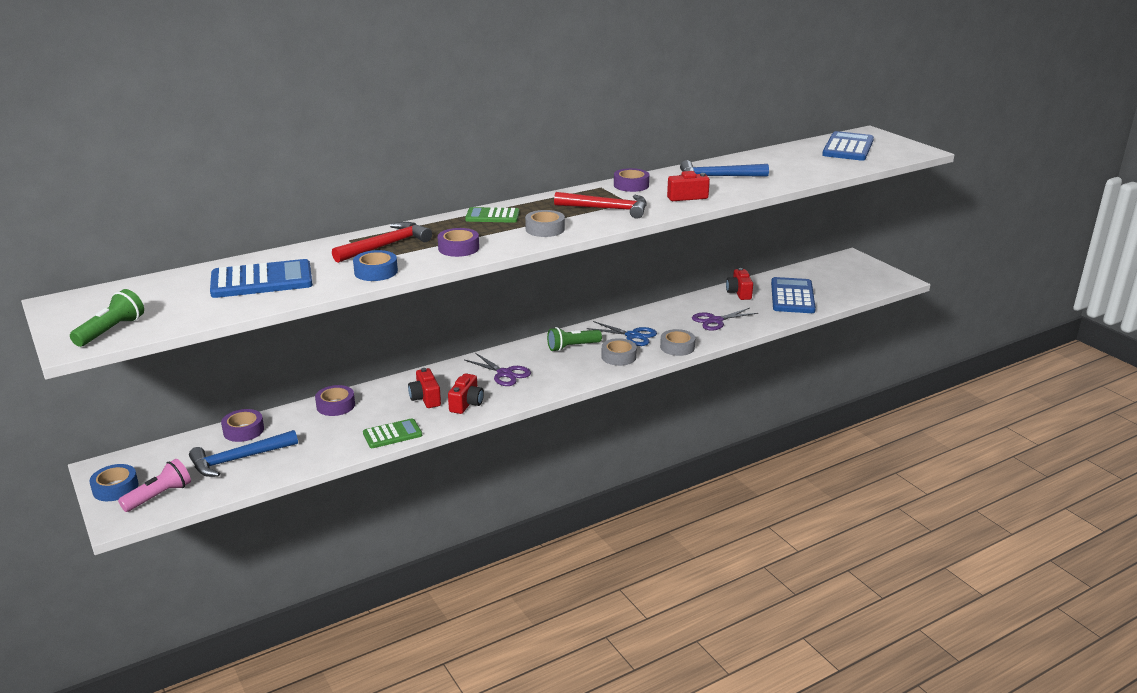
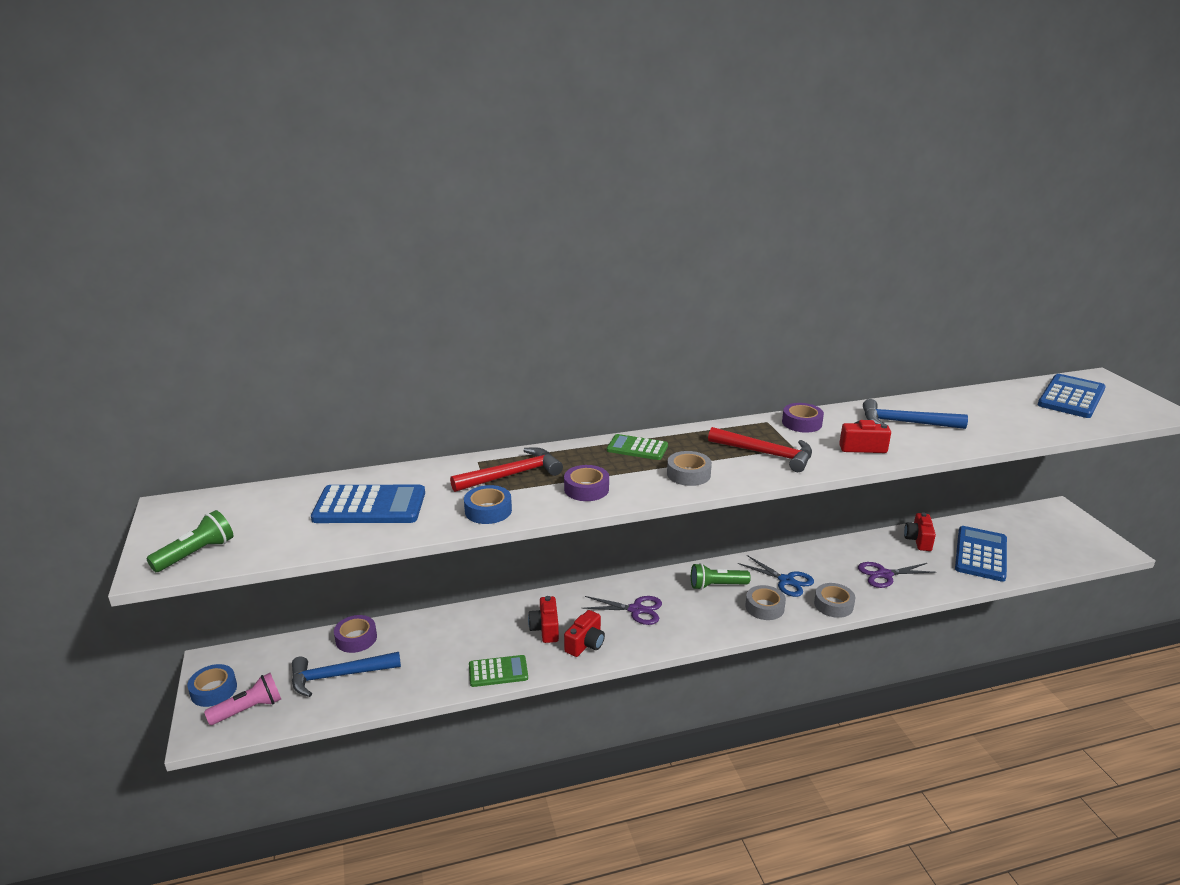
camera: 15 degrees right, 0 degrees up
purple tape [315,385,355,416] -> none
purple scissors [465,353,531,386] -> purple scissors turned 45 degrees counterclockwise [581,596,662,625]

